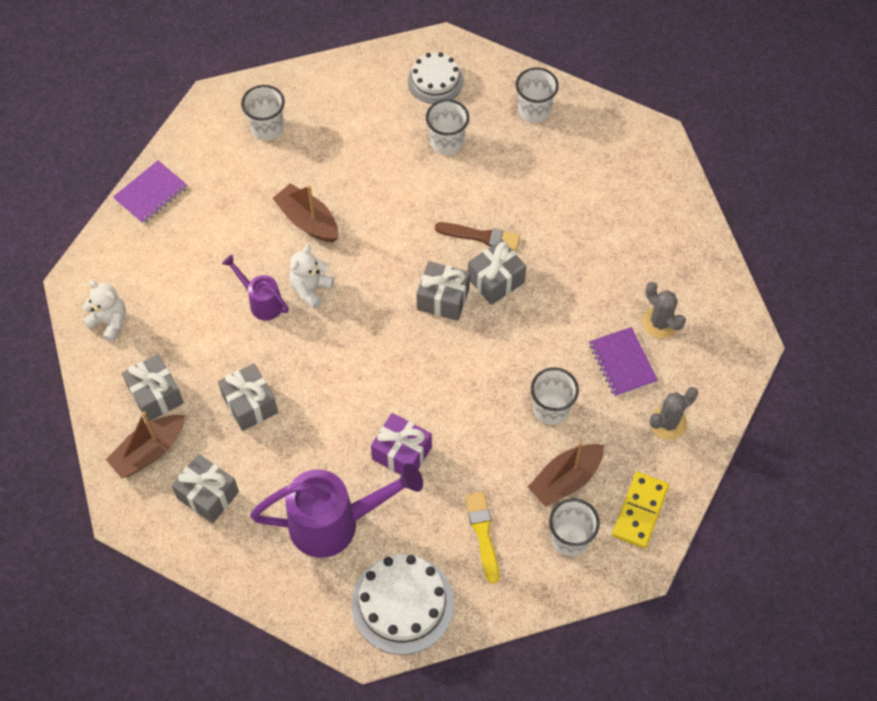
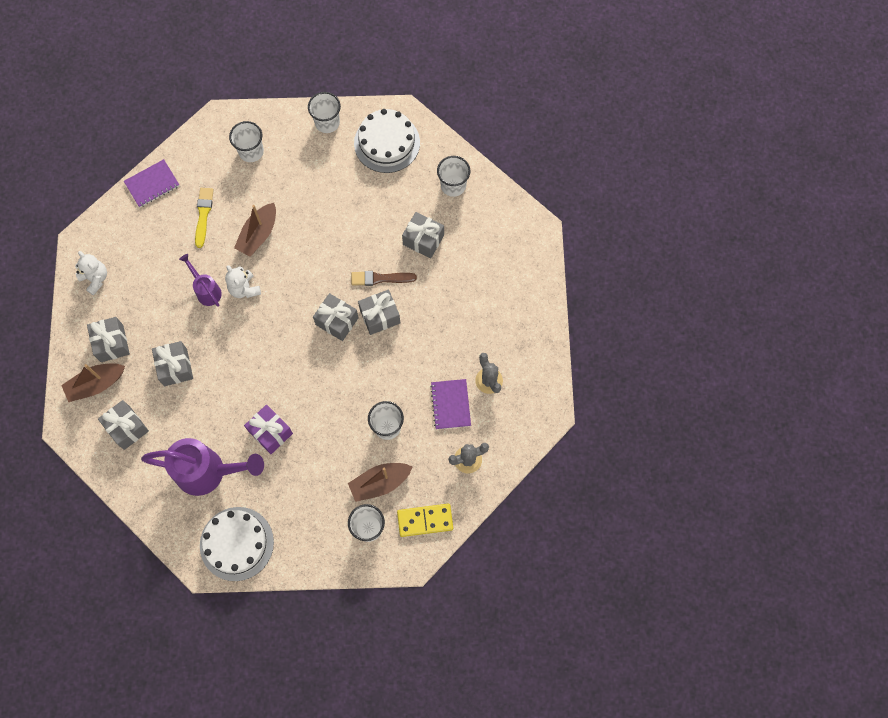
camera: 15 degrees right, 10 degrees up
brown boat [272,183,338,243] -> brown boat turned 120 degrees counterclockwise [234,203,276,256]
white teddy bear [289,244,334,309] -> white teddy bear turned 75 degrees counterclockwise [225,265,261,298]
white cake [408,52,464,104] -> white cake [354,109,420,173], size x1.52
white cup [426,99,469,155] -> white cup moved to [308,92,341,133]
brown brush [435,222,520,251] -> brown brush turned 150 degrees clockwise [351,271,417,286]
yellow brush [465,492,499,584] -> yellow brush moved to [195,188,214,248]
yellow domino [612,472,669,548] -> yellow domino turned 45 degrees clockwise [397,504,453,537]
none -> grey gift [402,212,444,259]

